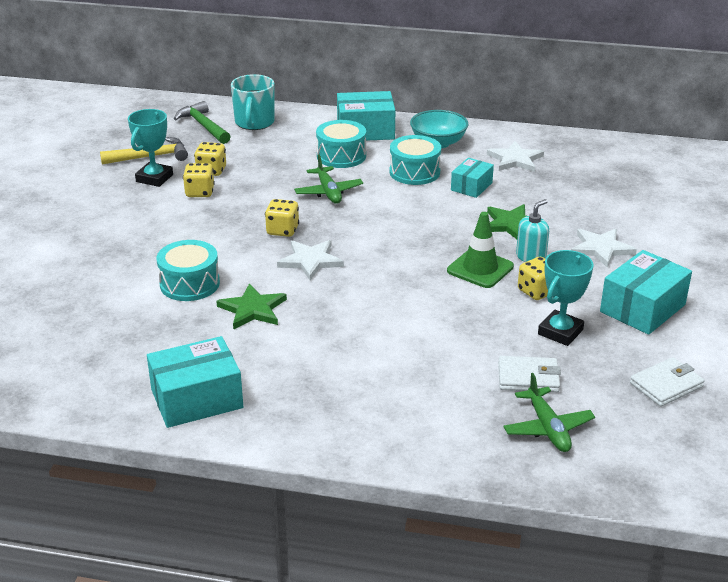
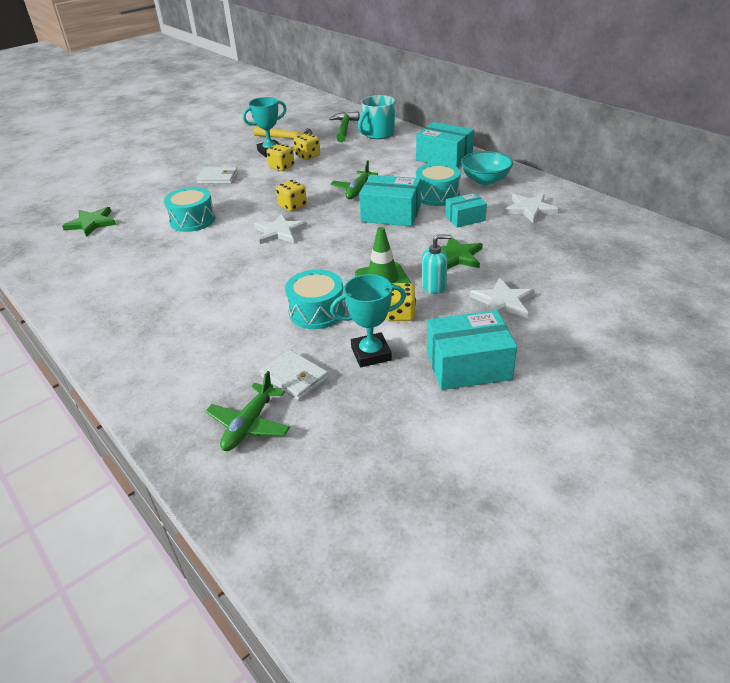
camera: 40 degrees right, 5 degrees up
turquoise box [147,336,243,428] -> turquoise box moved to [359,175,421,227]
green star [216,283,287,330] -> green star moved to [62,207,116,237]
turquoise drum [316,120,366,168] -> turquoise drum moved to [285,269,345,329]
white wallet [630,357,705,407] -> white wallet moved to [196,167,238,184]

